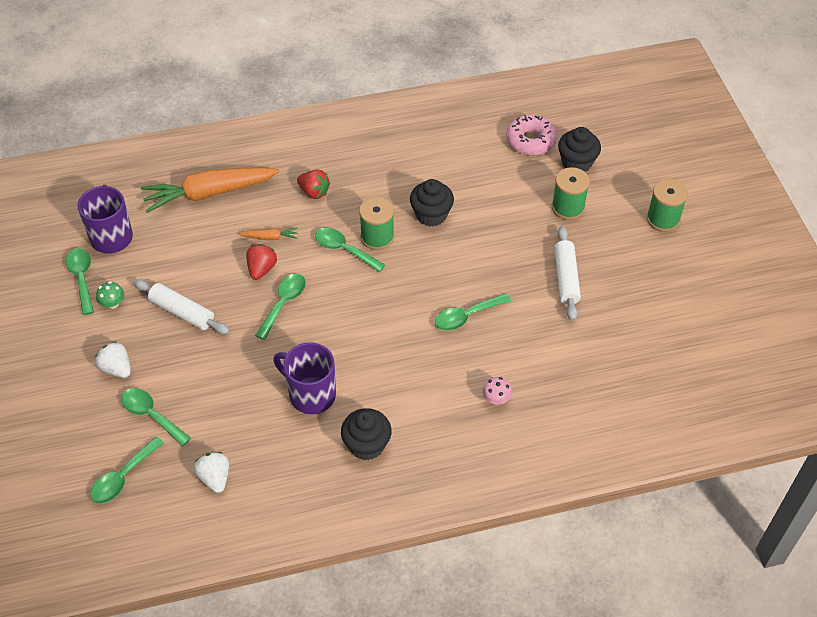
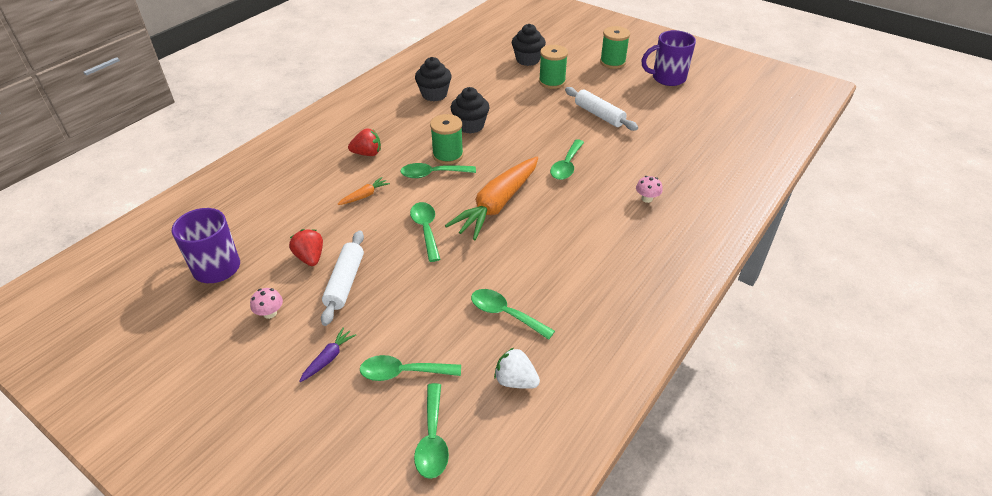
camera: 40 degrees left, 10 degrees down
green spoon [66,248,94,315] -> green spoon moved to [471,289,555,340]
white strawberry [95,341,131,378] -> purple carrot [299,328,356,382]
green mushroom [96,281,124,309] -> pink mushroom [250,288,283,319]
white rolling pin [133,279,230,334] -> white rolling pin turned 75 degrees counterclockwise [321,230,364,326]
orange carrot [141,168,280,213] -> orange carrot moved to [445,157,538,240]
red strawberry [246,244,277,280] -> red strawberry moved to [289,229,323,266]
purple mug [273,342,336,414] -> purple mug moved to [641,30,696,86]
black cupcake [341,408,392,460] -> black cupcake moved to [415,57,452,101]
pink donut [506,115,557,155] -> none

